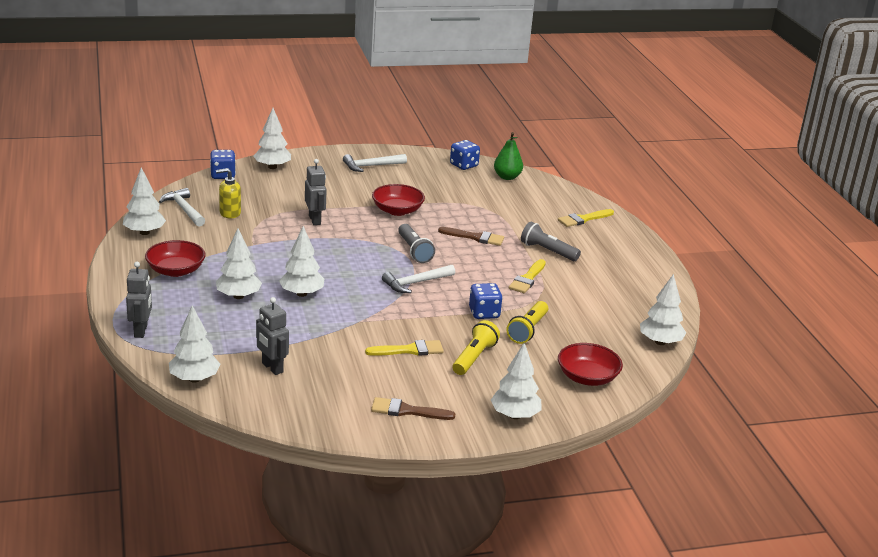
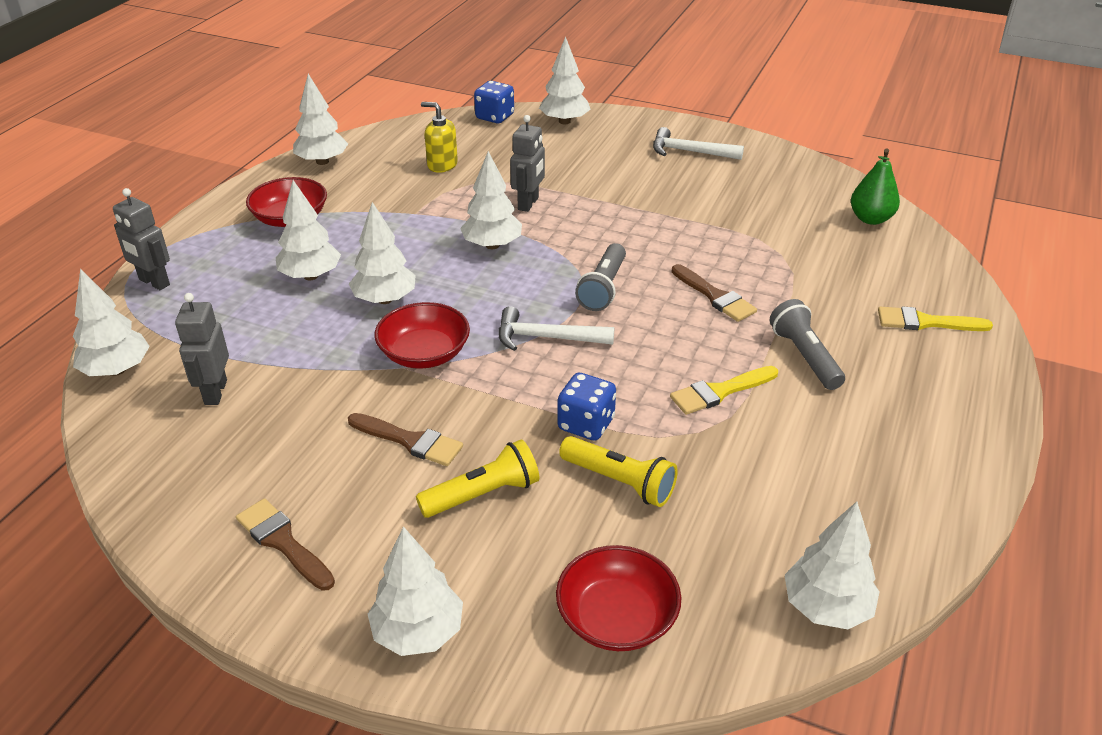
camera: 40 degrees right, 10 degrees up
grey robot [126,262,152,338] -> grey robot turned 90 degrees clockwise [113,188,170,290]
white hammer [159,188,205,226] -> none
yellow brush [365,340,444,356] -> brown brush [348,413,463,466]
red bowl [372,184,425,216] -> red bowl moved to [374,302,470,369]
blue dice [450,140,480,170] -> none
yellow flashlight [506,301,548,344] -> yellow flashlight turned 120 degrees counterclockwise [559,436,678,507]
none -> white tree [460,151,522,249]

